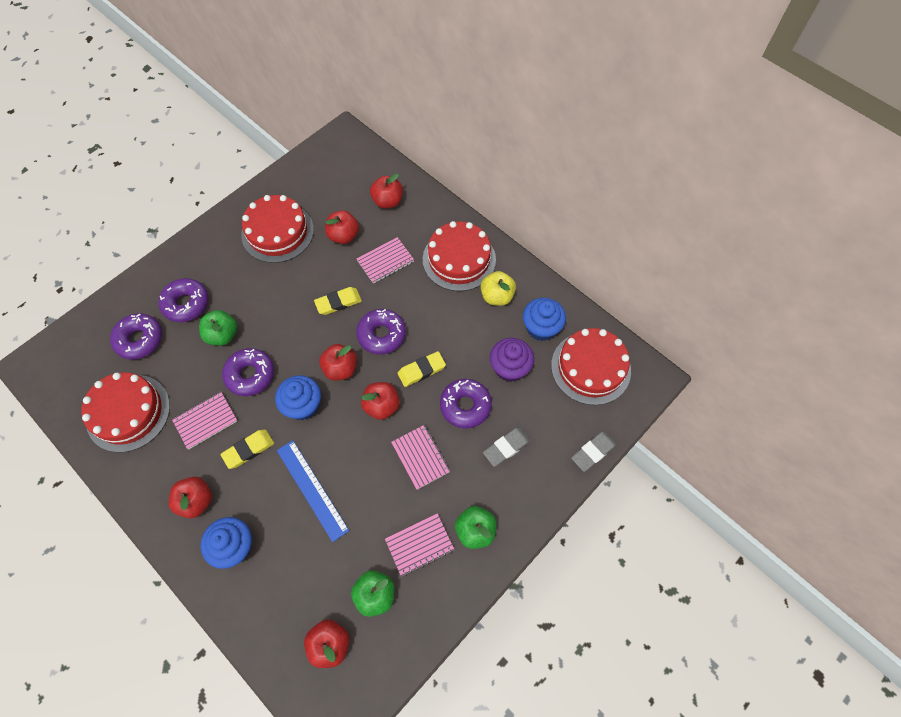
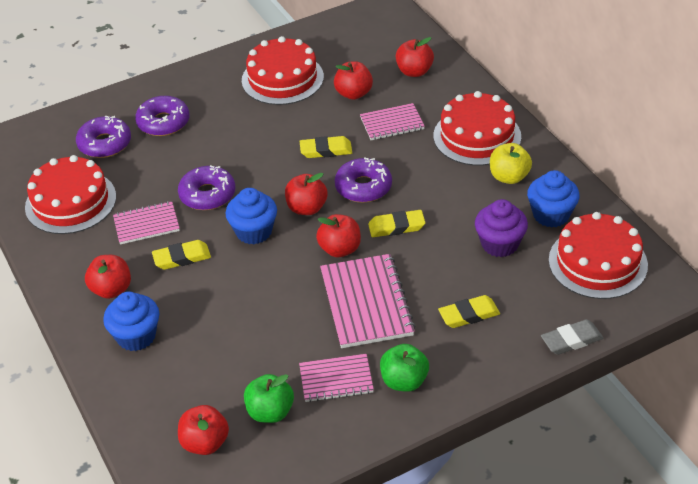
camera: 20 degrees right, 20 degrees down
green apple [199,310,237,346] -> none
blue ruler [277,440,349,542] -> none
pink notebook [391,425,450,490] -> pink notebook [320,254,416,348], size x1.65
purple donut [440,379,492,429] -> none
grey eraser [483,427,531,467] -> yellow eraser [438,295,500,328]

